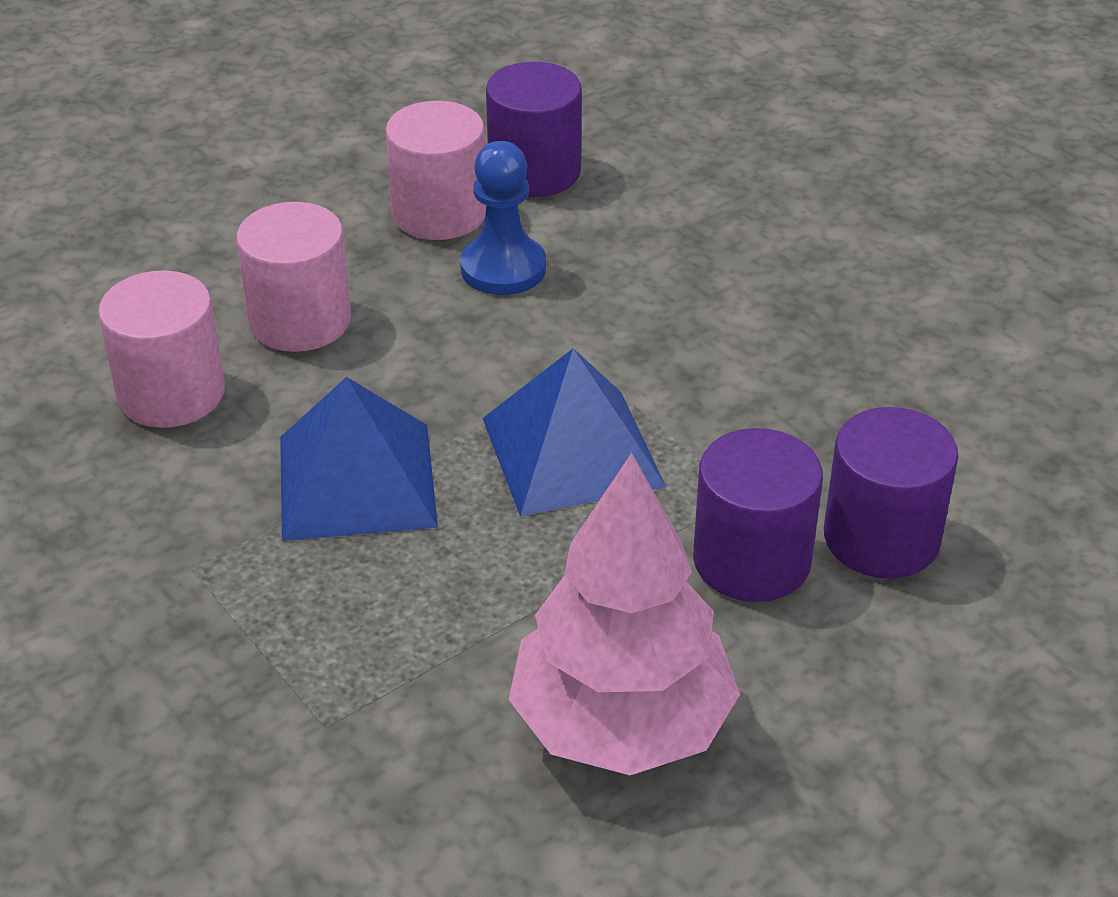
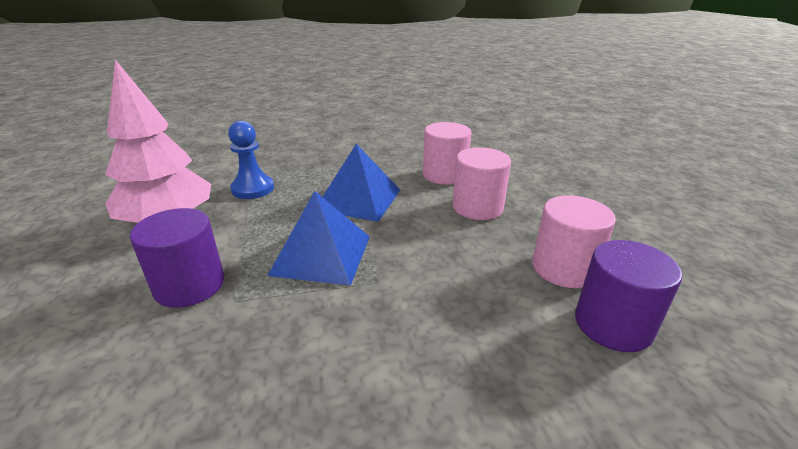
camera: 115 degrees right, 10 degrees down
blue pawn [460,141,546,295] -> blue pawn moved to [228,121,274,199]
purple cylinder [824,407,958,579] -> none

